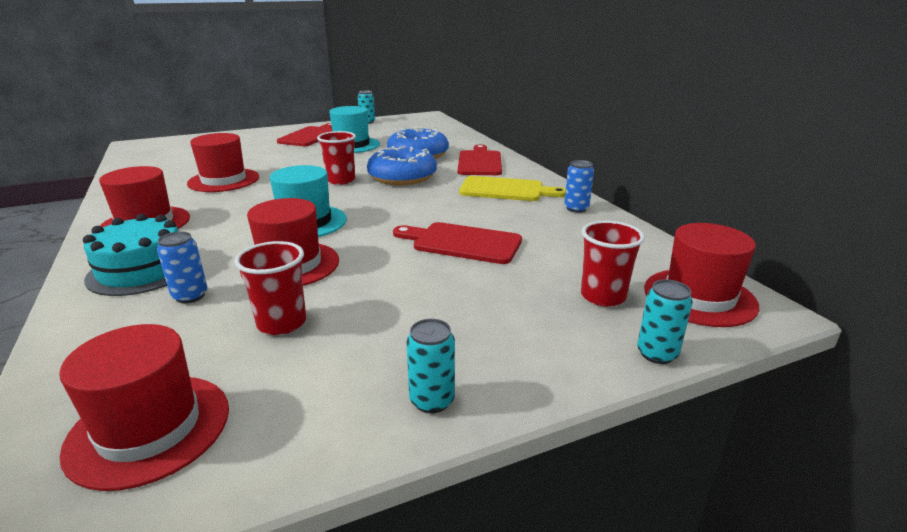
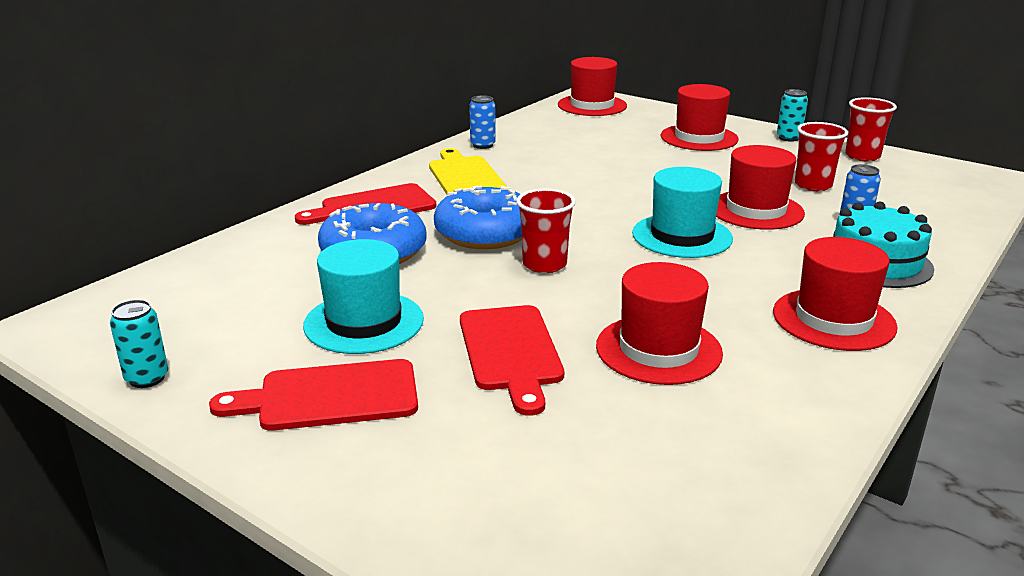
camera: 120 degrees left, 0 degrees up
red hat [59,324,229,491] -> red hat moved to [661,84,739,151]
red cutting board [393,222,522,264] -> red cutting board moved to [460,305,564,416]
red cup [581,221,645,307] -> red cup moved to [845,97,897,161]
turquoise can [637,279,693,364] -> none

